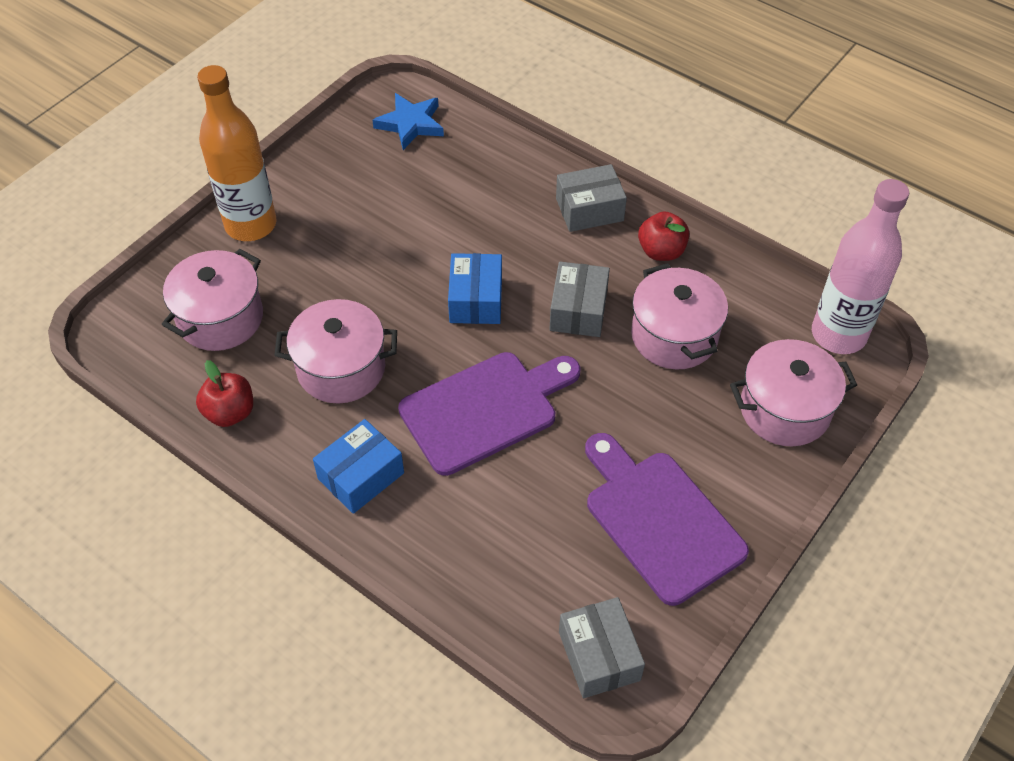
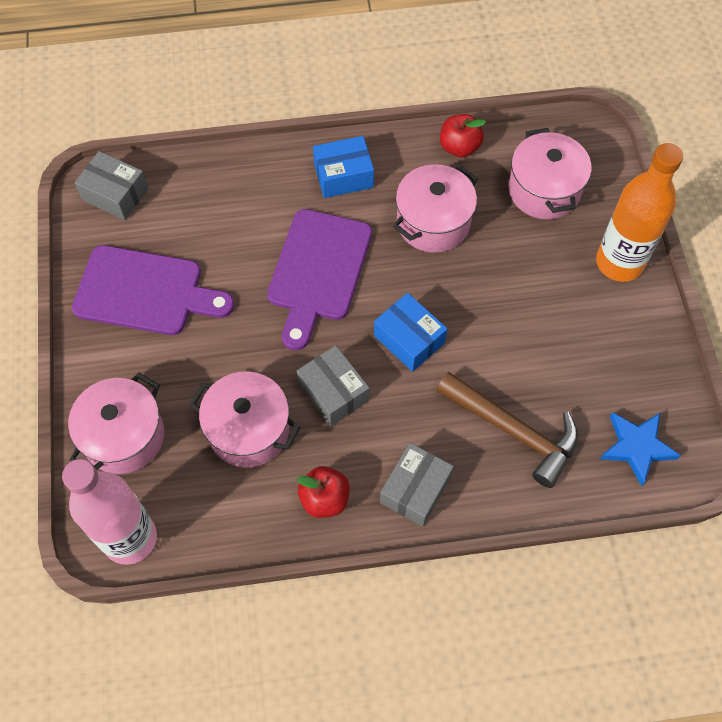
camera: 135 degrees right, 10 degrees up
blue box [313,419,404,514] -> blue box turned 75 degrees clockwise [313,136,374,198]
none -> brown hammer [436,372,578,488]

